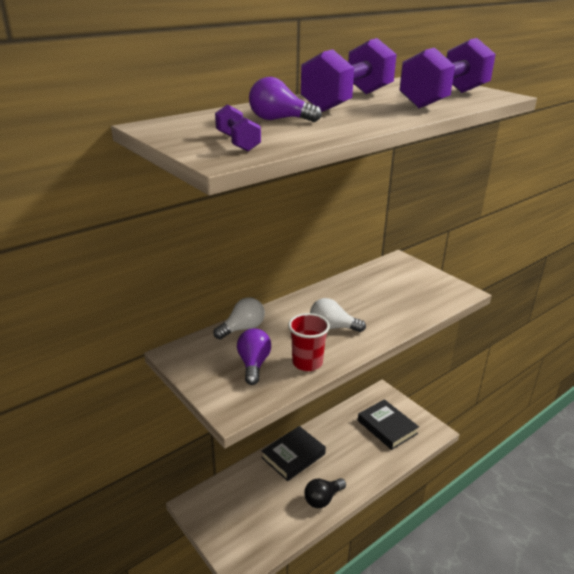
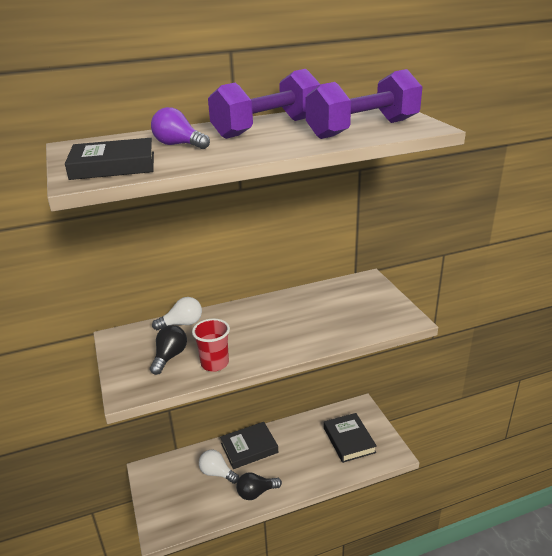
camera: 20 degrees right, 0 degrees up
purple dumbbell [215,104,261,151] -> black book [65,138,154,180]
purple light bulb [237,329,271,385] -> black light bulb [150,325,187,375]
white light bulb [310,298,366,332] -> white light bulb moved to [199,450,239,484]

